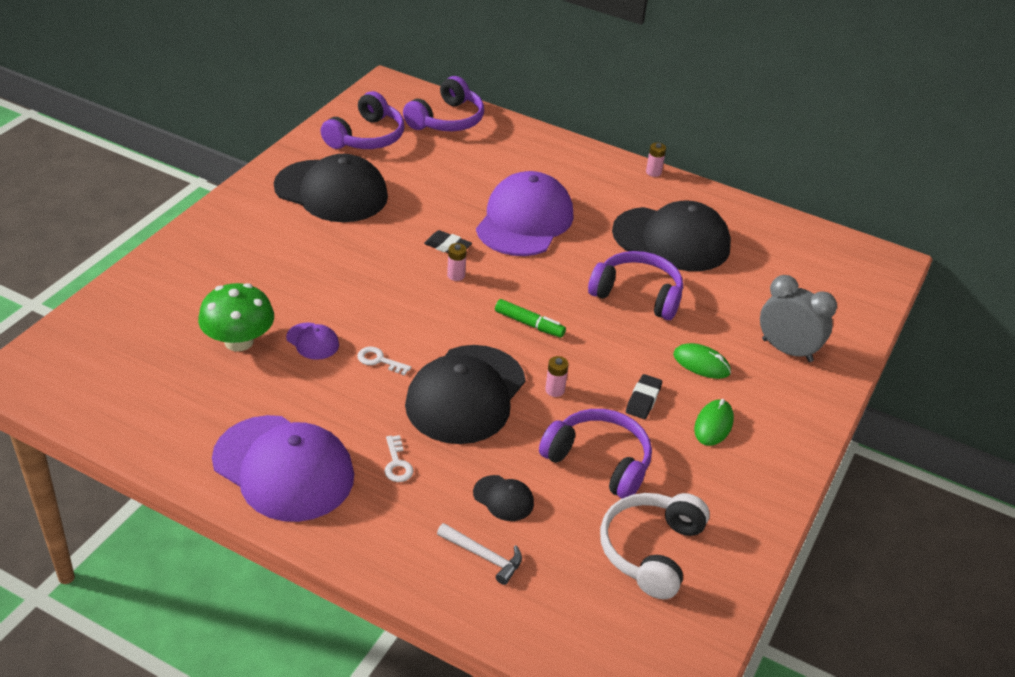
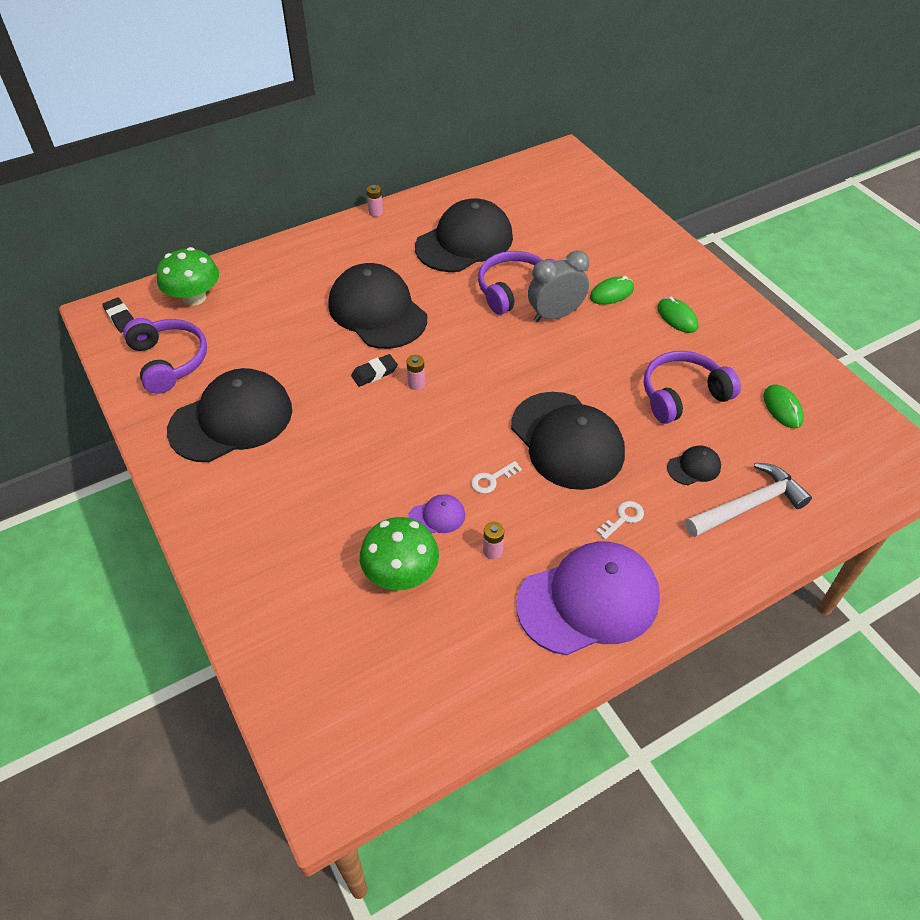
camera: 55 degrees left, 10 degrees up
white key [384,435,414,482] -> white key turned 60 degrees counterclockwise [596,501,644,539]
purple headphones [403,76,484,131] -> green mushroom [157,247,219,306]
white hammer [437,523,522,585] -> white hammer [685,463,812,537], size x1.66
purple cap [476,171,574,256] -> black cap [328,263,427,349]
green marker [495,299,566,338] -> none
pink battery [545,356,569,397] -> pink battery moved to [483,522,504,559]
white headphones [600,493,710,599] -> green mouse [763,385,804,428]
black eraser [626,374,662,419] -> black eraser moved to [102,297,134,333]
grey clock [760,275,837,362] -> grey clock moved to [528,250,589,322]

